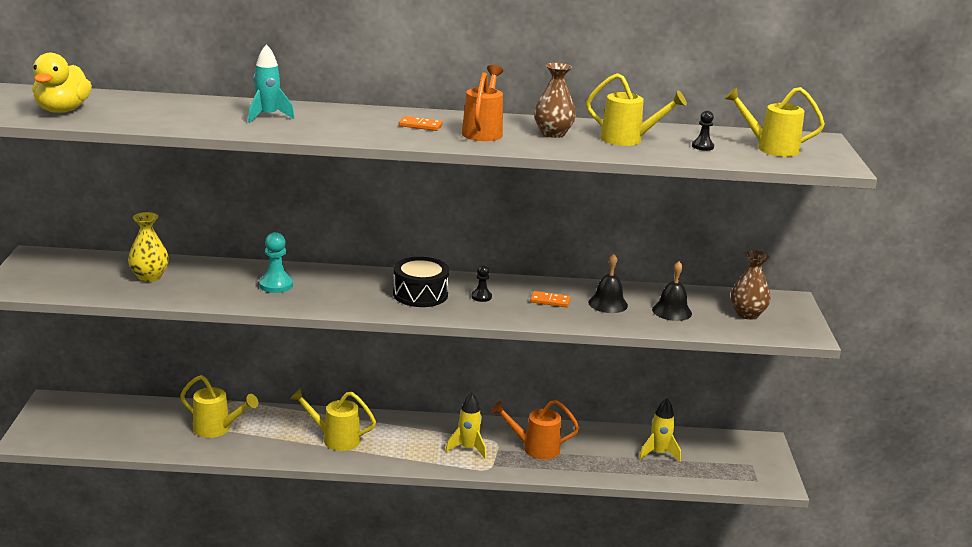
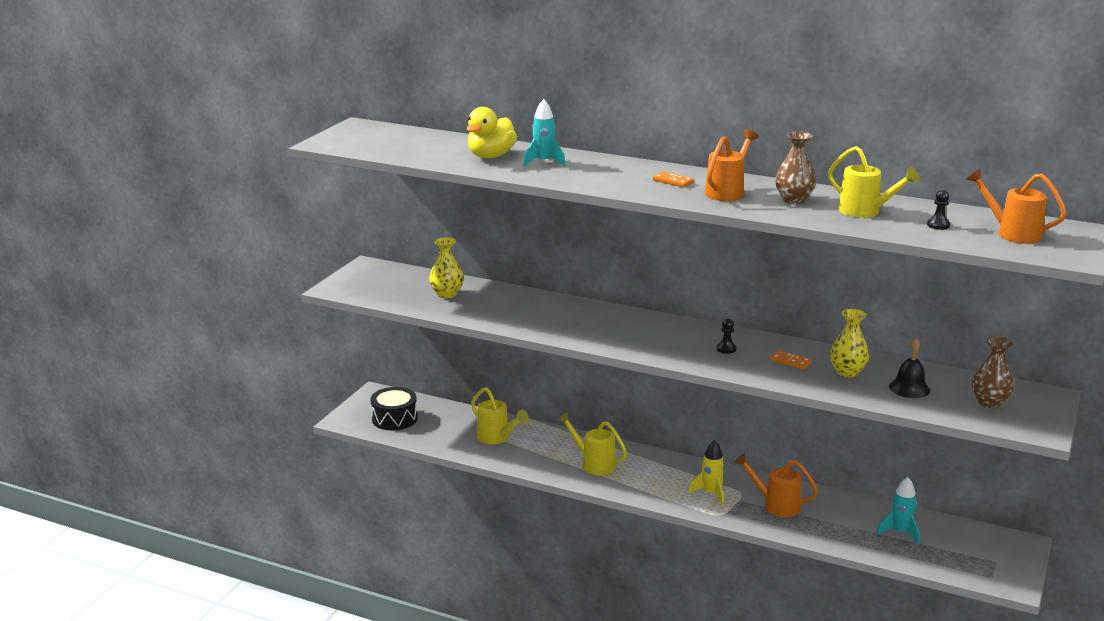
camera: 25 degrees right, 0 degrees up
yellow duck [32,53,92,113] -> yellow duck moved to [467,107,517,158]
turquoise pawn [259,232,293,293] -> none
black drum [393,257,449,307] -> black drum moved to [371,387,418,430]
black bell [588,254,628,313] -> yellow vase [830,309,870,377]
yellow rocket [639,398,681,462] -> turquoise rocket [877,477,920,545]
yellow watering can [724,87,825,157] -> orange watering can [966,169,1067,244]

